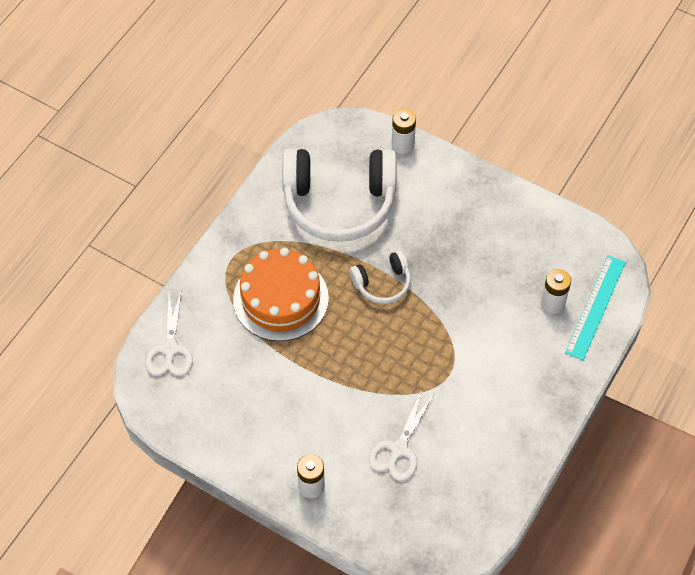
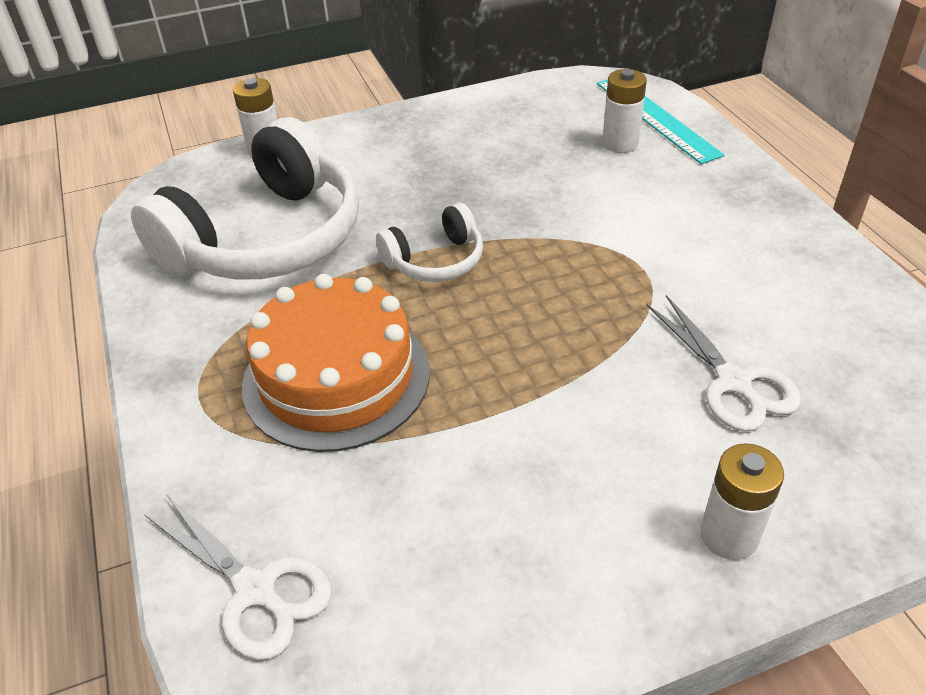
camera: 50 degrees left, 15 degrees down
white headphones [350,251,411,304] -> white headphones turned 45 degrees clockwise [376,203,483,282]

